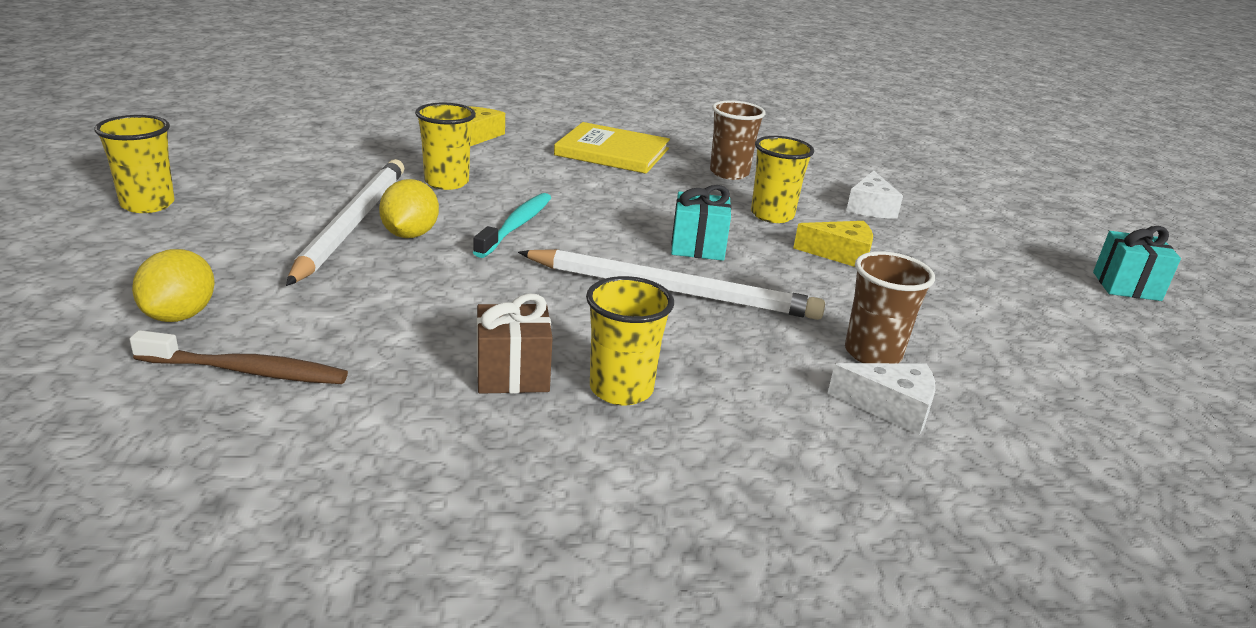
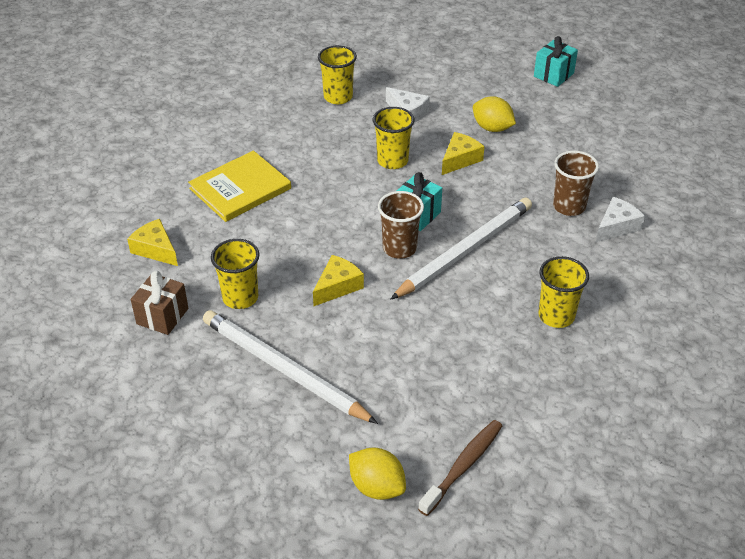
camera: 55 degrees left, 15 degrees up
yellow cup [94,115,175,213] -> yellow cup moved to [318,45,357,104]
yellow lemon [379,179,439,238] -> yellow lemon moved to [473,96,516,132]
turquoise toothbrush [473,193,551,258] -> yellow cheese [313,255,364,306]
brown gift [477,293,553,394] -> brown gift moved to [131,271,188,335]
brown cup [710,100,766,180] -> brown cup moved to [378,191,424,259]

